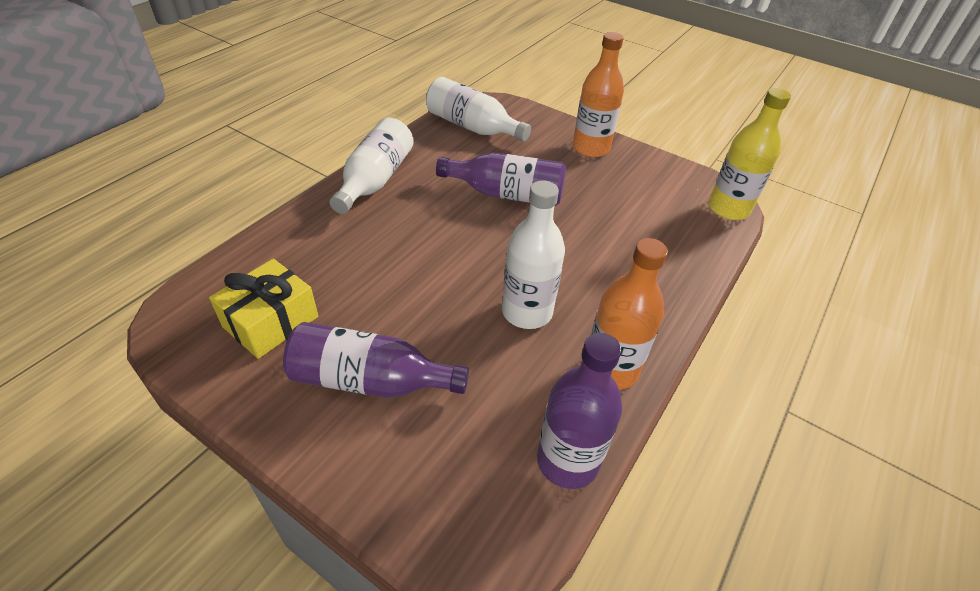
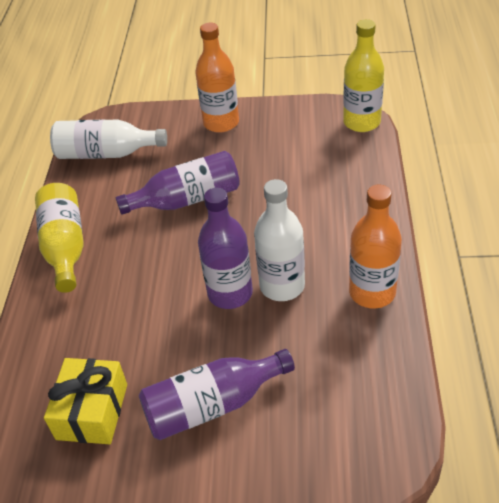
camera: 25 degrees left, 0 degrees up
white bottle [329,118,414,214] -> yellow bottle [35,183,84,293]
purple bottle [537,333,622,489] -> purple bottle moved to [198,188,253,309]

